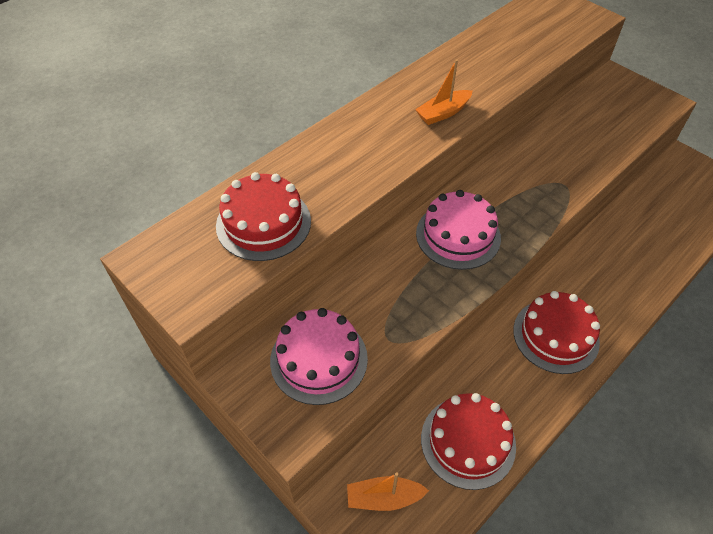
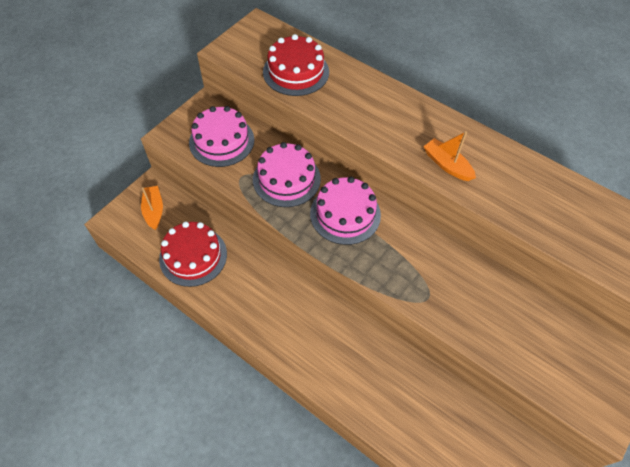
camera: 80 degrees right, 5 degrees up
red cake [513,291,600,374] -> none
none -> pink cake [253,142,321,207]

